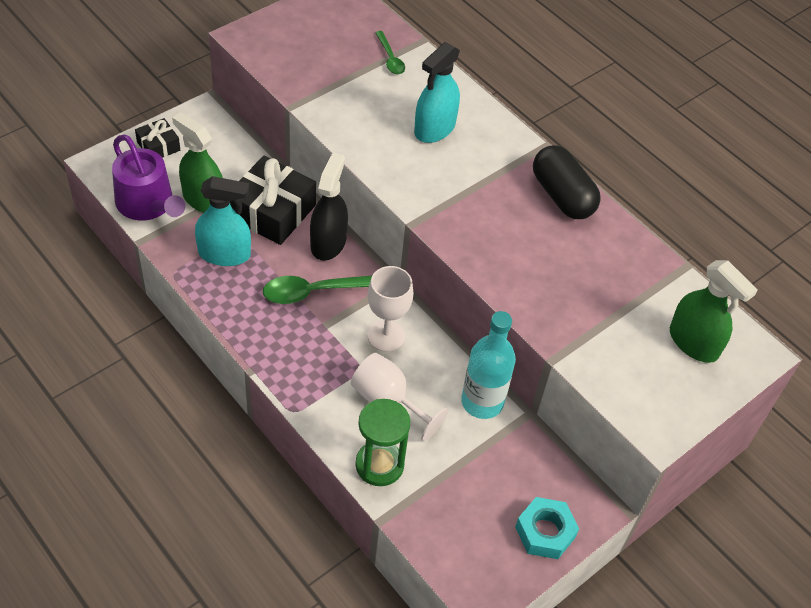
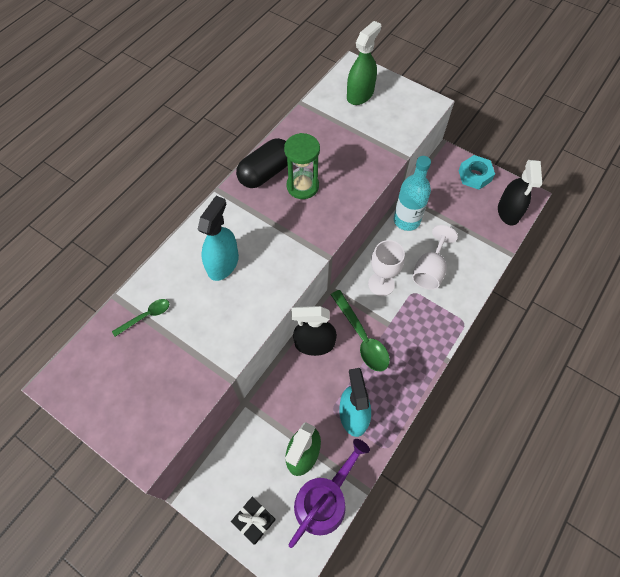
camera: 100 degrees left, 10 degrees up
black gift [230,156,316,245] -> none
green hourglass [355,399,410,486] -> green hourglass moved to [284,133,320,199]
turquoise spray bottle [414,42,460,143] -> turquoise spray bottle turned 90 degrees counterclockwise [197,196,239,281]
none -> black spray bottle [498,160,542,226]

